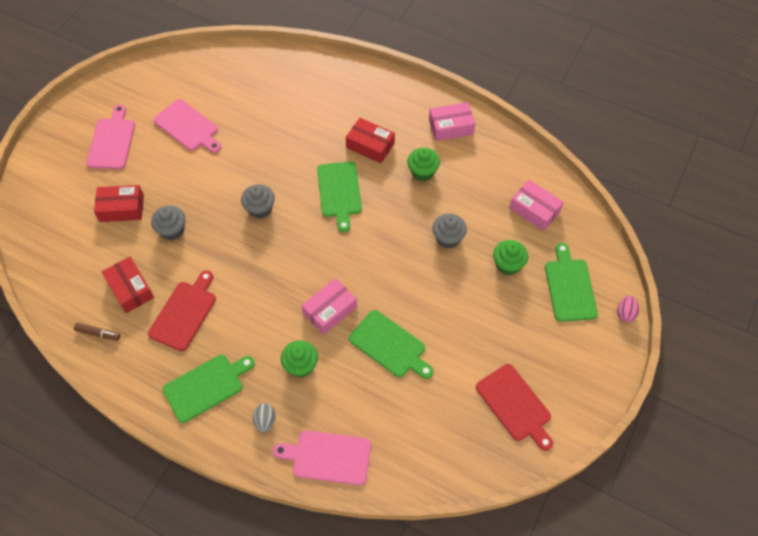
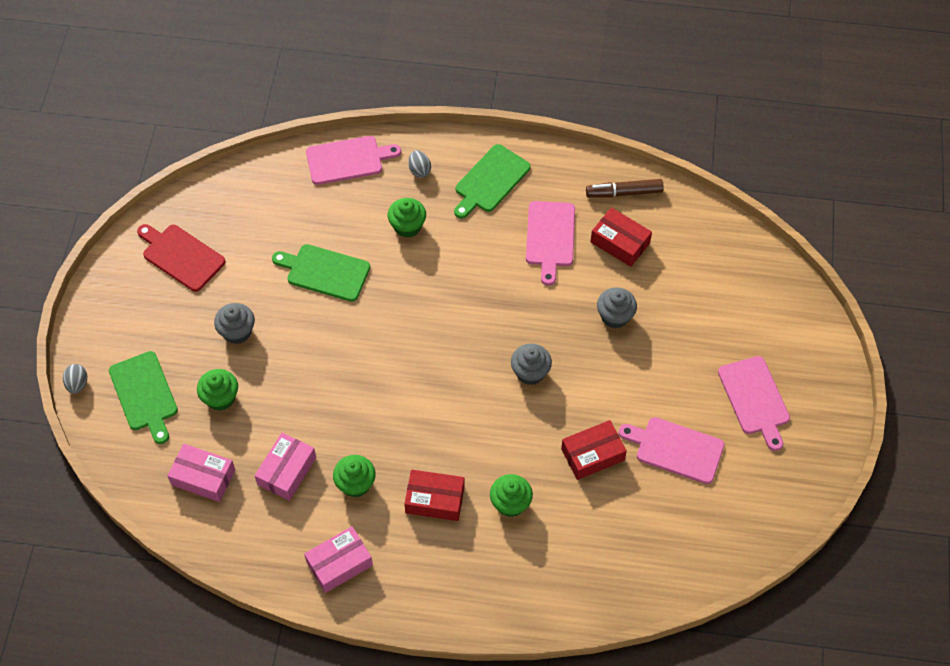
camera: 160 degrees right, 0 degrees up
brown marker [74,323,120,340] -> brown marker [586,179,664,198], size x1.56
red box [94,185,144,222] -> red box moved to [561,420,627,480]
red cutting board [148,270,216,351] -> pink cutting board [526,201,575,286]
pink box [302,278,357,335] -> pink box moved to [255,433,316,501]
green cutting board [317,161,362,232] -> none
grey cupcake [432,213,467,249] -> grey cupcake moved to [214,303,255,344]
pink egg [617,295,639,322] -> grey egg [63,364,87,394]
none -> green cupcake [490,474,533,517]

